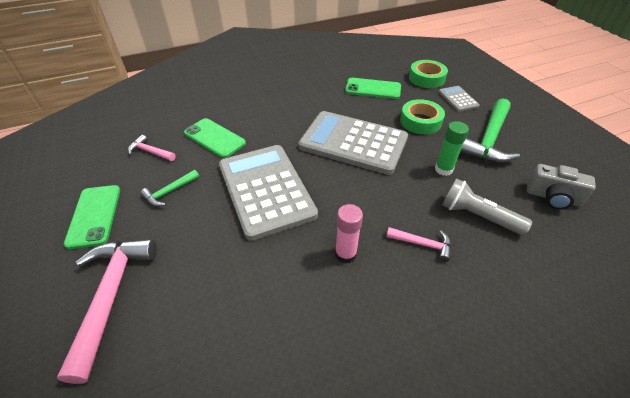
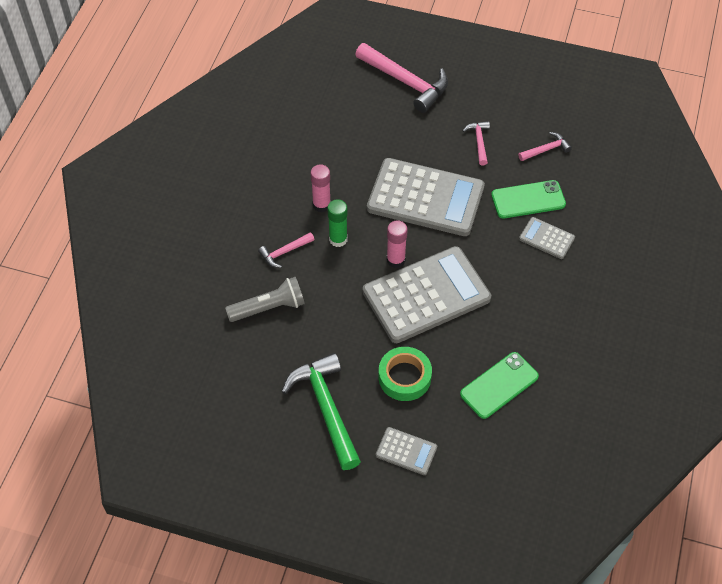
camera: 130 degrees right, 10 degrees up
green phone [64,185,120,249] -> none
green hammer [141,170,199,206] -> pink hammer [463,121,490,166]
green tape [409,60,448,88] -> none
green glue stick [435,121,469,176] -> green glue stick moved to [327,199,348,247]
grey camera [527,164,596,210] -> none
none -> pink glue stick [387,220,408,268]
none -> grey calculator [519,217,575,259]

